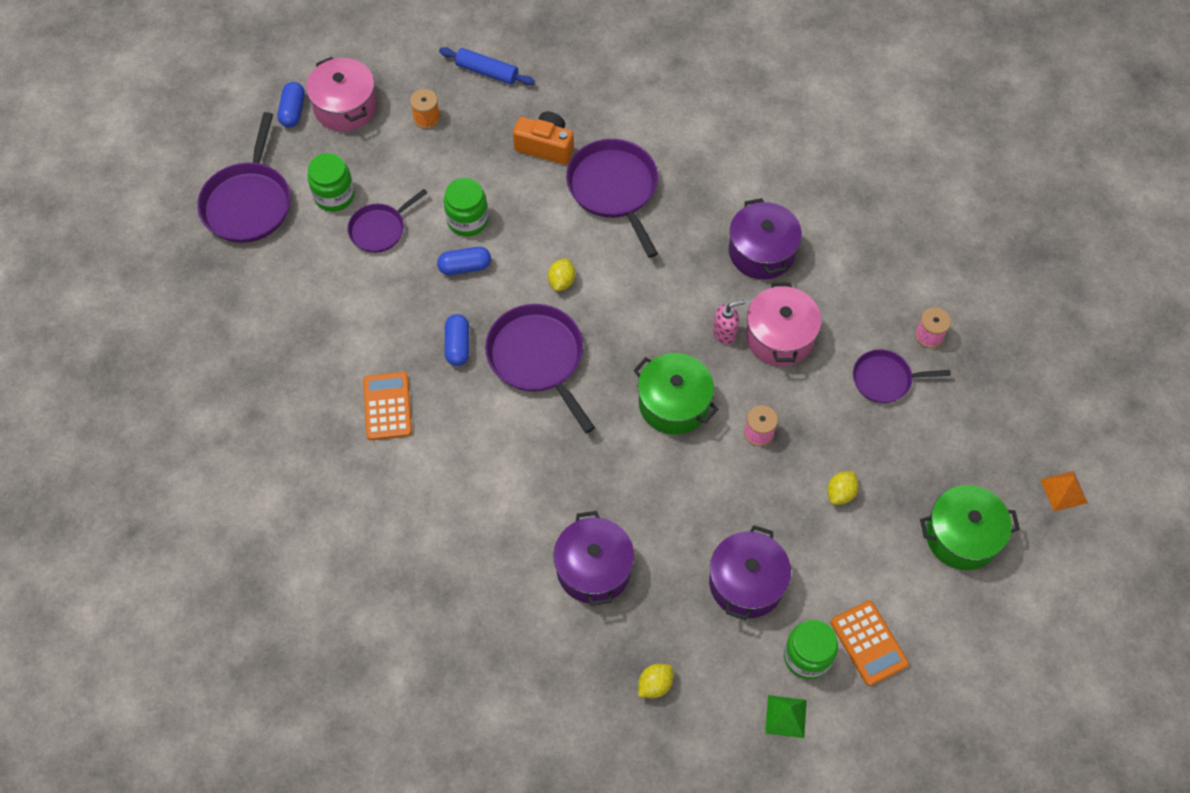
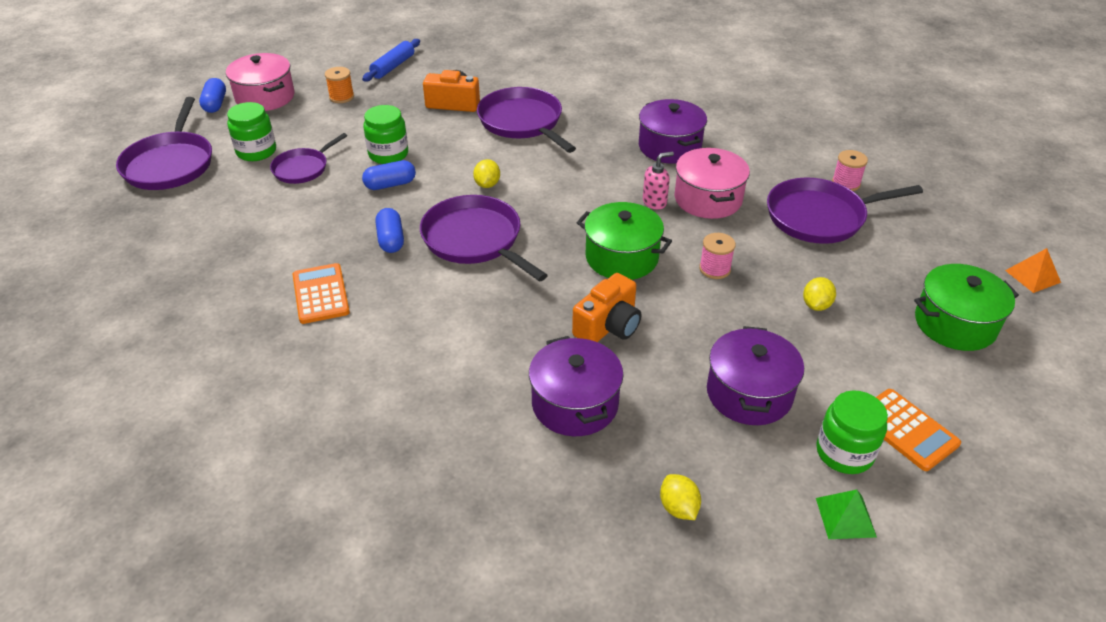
camera: 10 degrees left, 20 degrees down
blue rolling pin [439,47,535,85] -> blue rolling pin turned 75 degrees counterclockwise [362,39,420,82]
yellow lemon [638,664,673,698] -> yellow lemon turned 60 degrees counterclockwise [660,474,701,520]
purple pan [853,349,951,403] -> purple pan [767,177,923,244], size x1.66
none -> orange camera [572,273,641,342]

